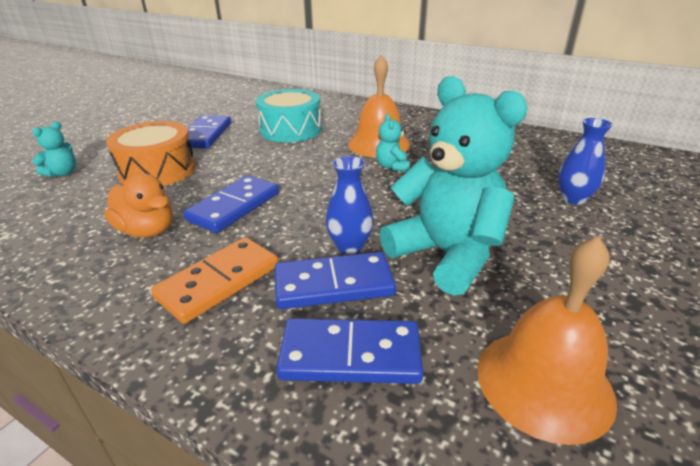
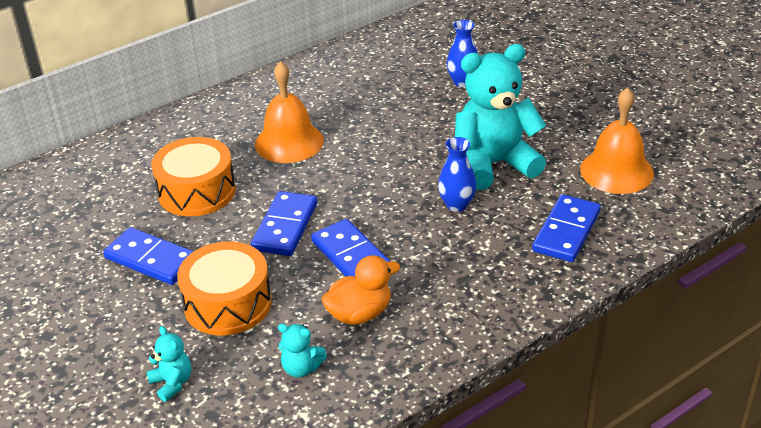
camera: 65 degrees left, 5 degrees up
orange domino [151,237,279,324] -> none
turquoise drum [256,89,322,142] -> orange drum [151,137,236,216]
blue domino [275,252,396,309] -> blue domino moved to [251,191,317,256]
turquoise teddy bear [376,114,410,171] -> turquoise teddy bear moved to [278,324,327,378]

